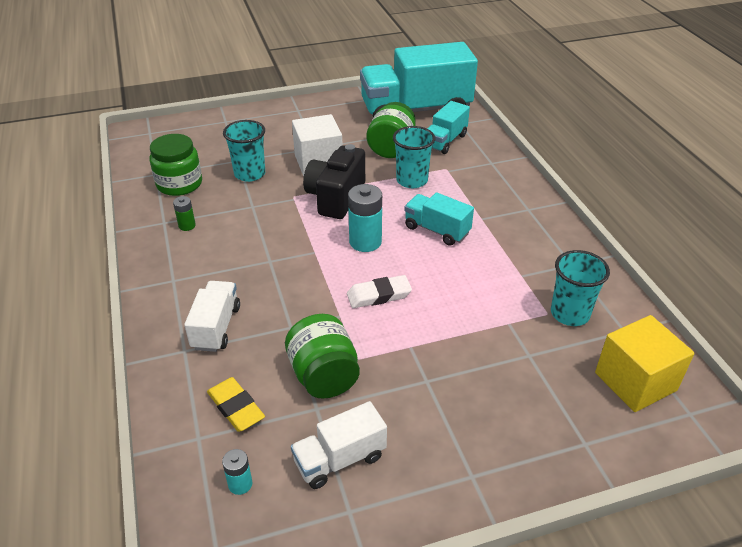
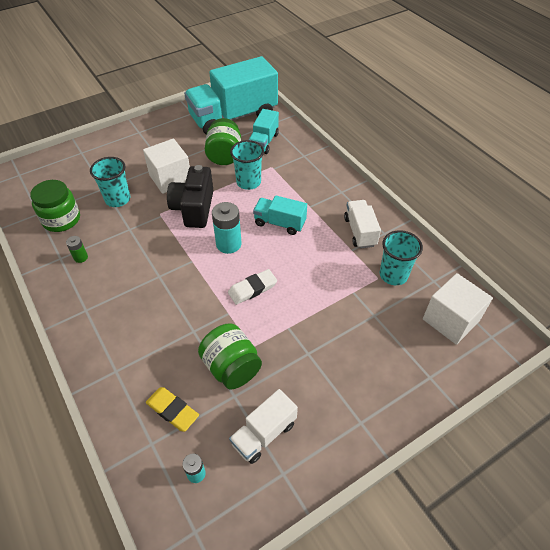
camera: 15 degrees left, 10 degrees up
white truck [184,281,240,352] -> white truck moved to [344,200,381,249]
yellow cube [595,315,695,412] -> white cube [423,273,493,345]

